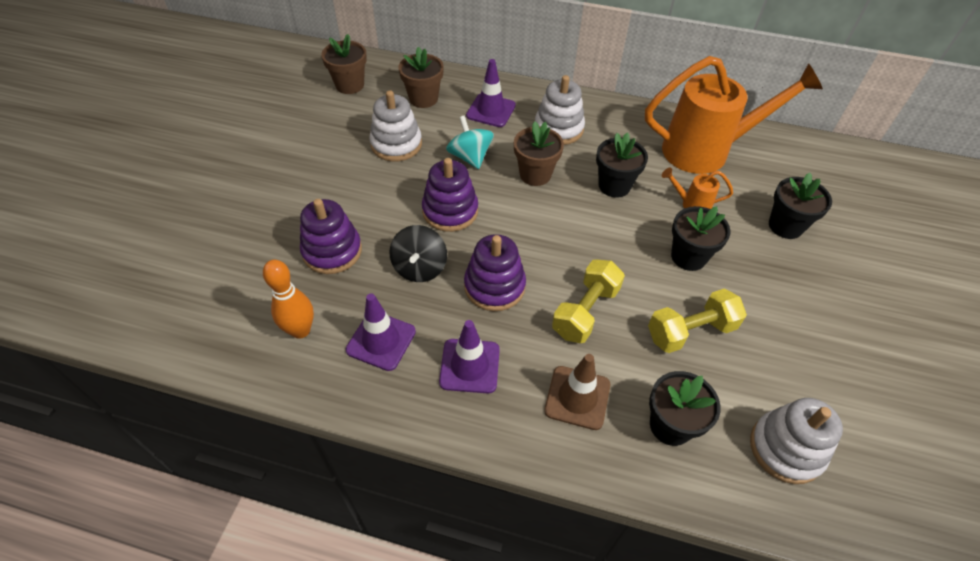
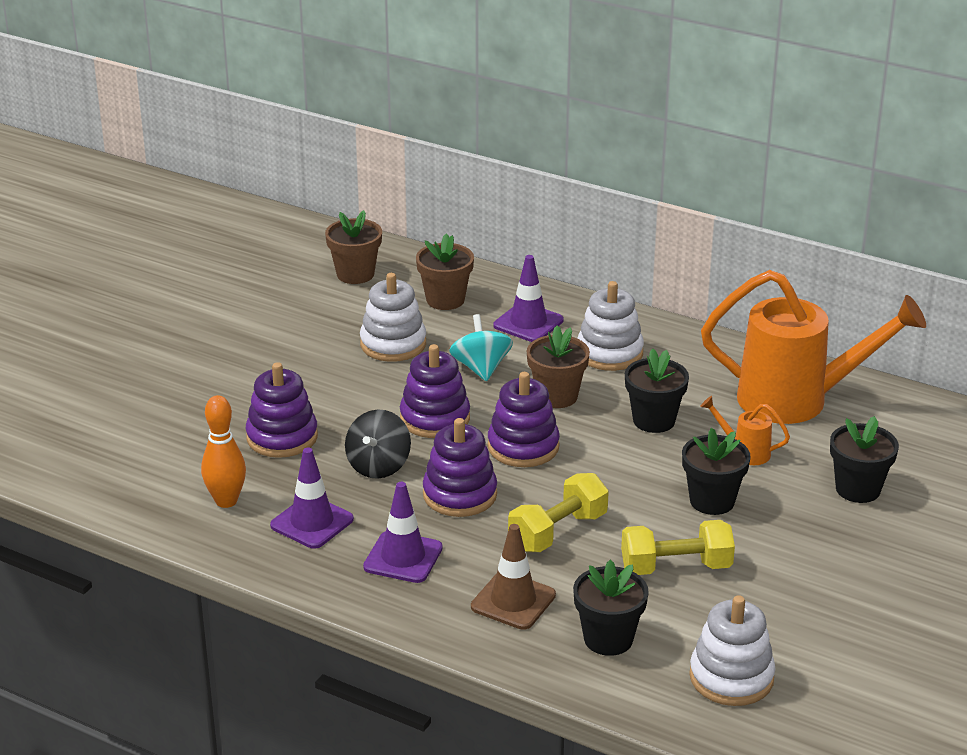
camera: 15 degrees right, 20 degrees down
none -> purple stacking toy [488,372,560,467]

